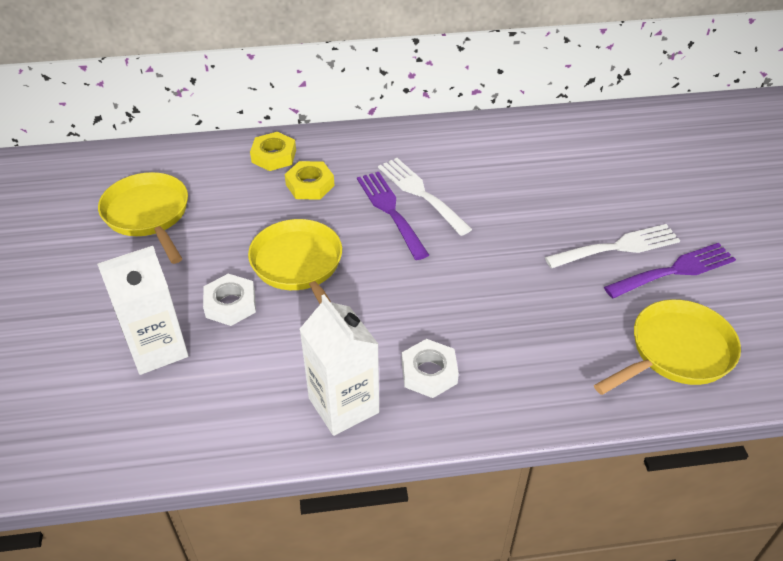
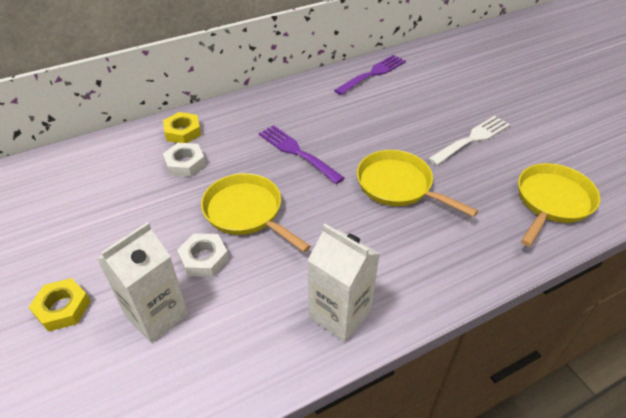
camera: 20 degrees left, 0 degrees up
yellow pan [98,172,188,264] -> yellow pan moved to [357,150,478,217]
yellow nut [285,161,334,200] -> yellow nut moved to [29,278,91,332]
white fork [378,158,472,236] -> none
white nut [402,339,459,398] -> white nut moved to [163,143,206,177]
purple fork [604,243,736,298] -> purple fork moved to [334,55,406,95]

